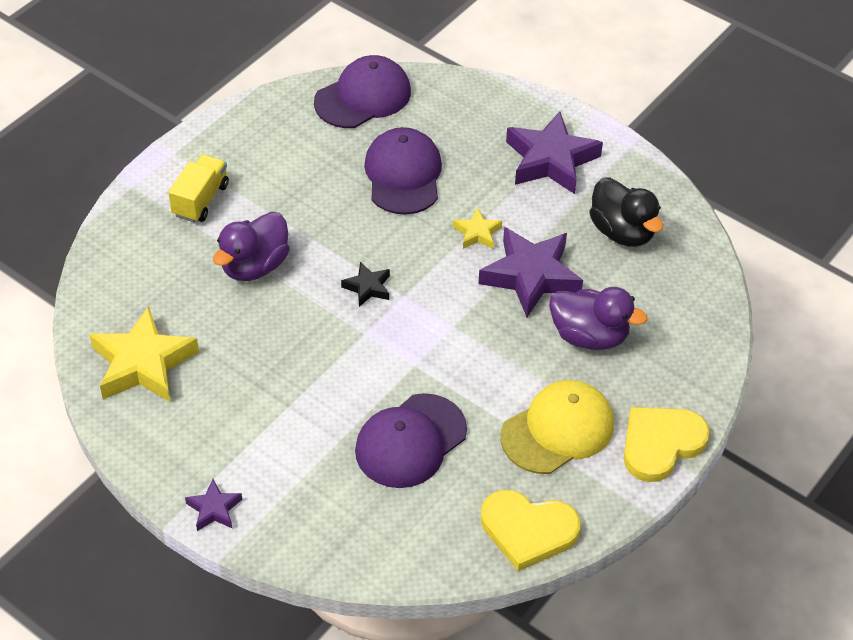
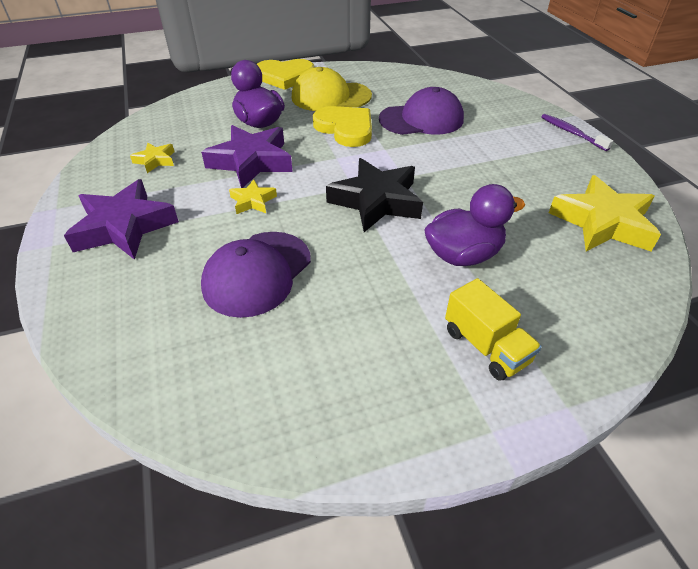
camera: 145 degrees left, 5 degrees down
yellow truck [168,154,229,222] -> yellow truck turned 90 degrees counterclockwise [445,278,542,381]
purple star [185,479,242,531] -> purple toothbrush [541,114,613,151]
purple cap [314,55,411,128] -> none
black star [341,262,390,307] -> black star [326,158,423,232], size x2.04
yellow heart [481,490,580,571] -> yellow heart moved to [313,106,372,147]
black duck [589,177,663,247] -> yellow star [130,143,174,173]

